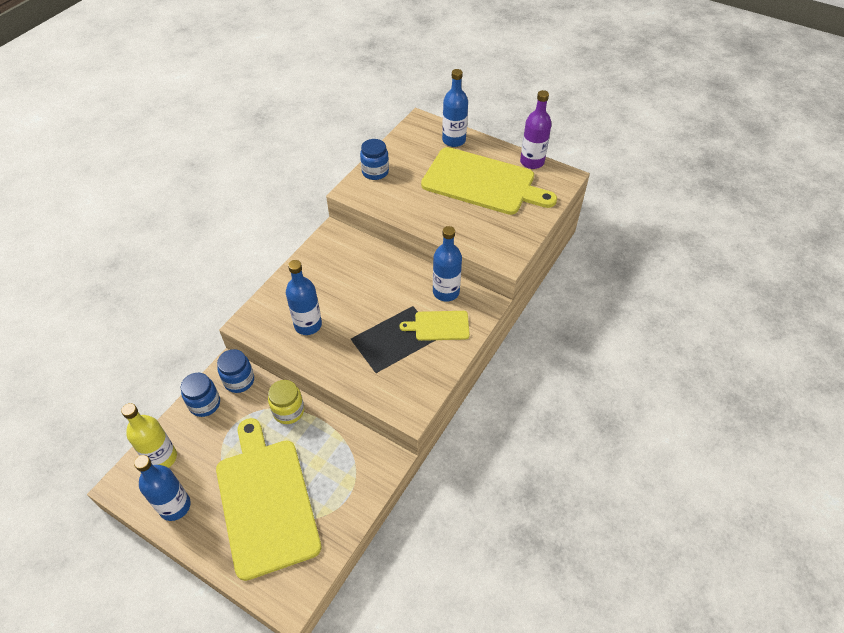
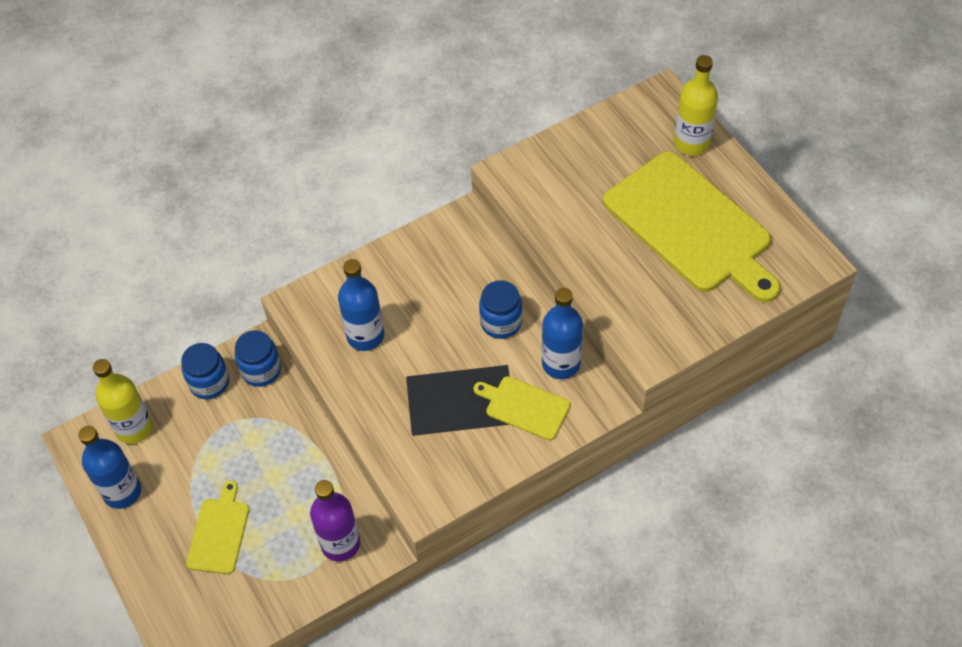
camera: 30 degrees right, 5 degrees up
yellow cutting board [216,418,321,581] -> yellow cutting board [186,480,249,574], size x0.47
yellow jar [268,380,304,424] -> none
blue jar [360,139,389,180] -> blue jar moved to [479,280,522,339]
blue bottle [442,69,468,147] -> yellow bottle [674,55,718,156]
purple bottle [520,90,552,169] -> purple bottle moved to [310,480,360,562]

